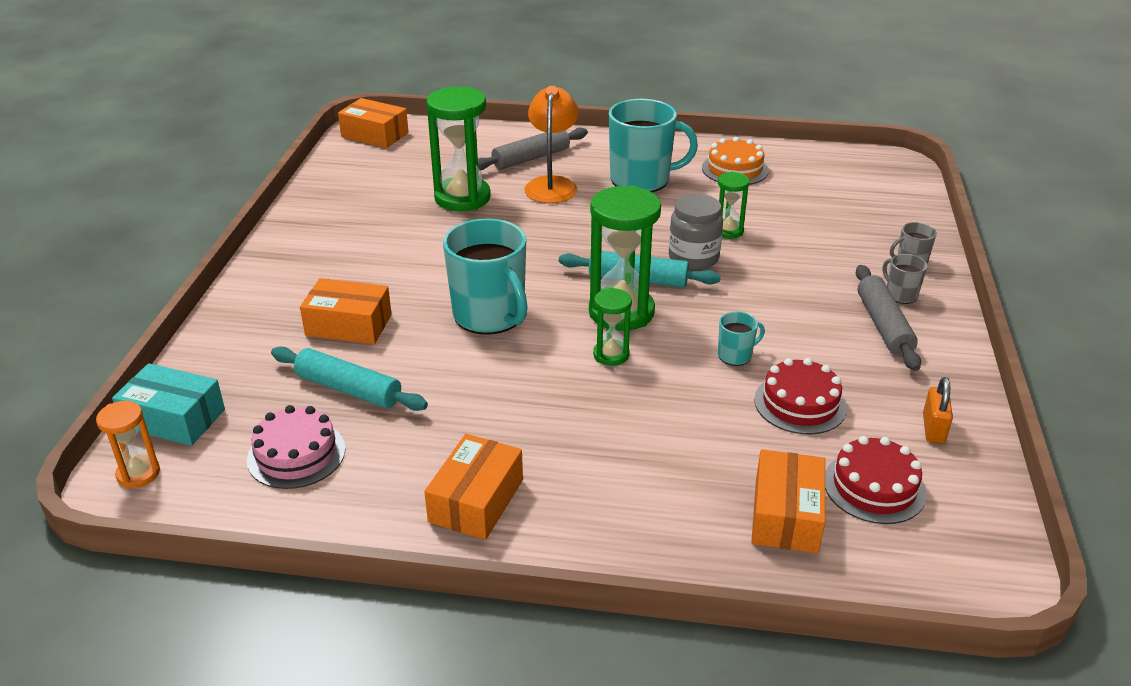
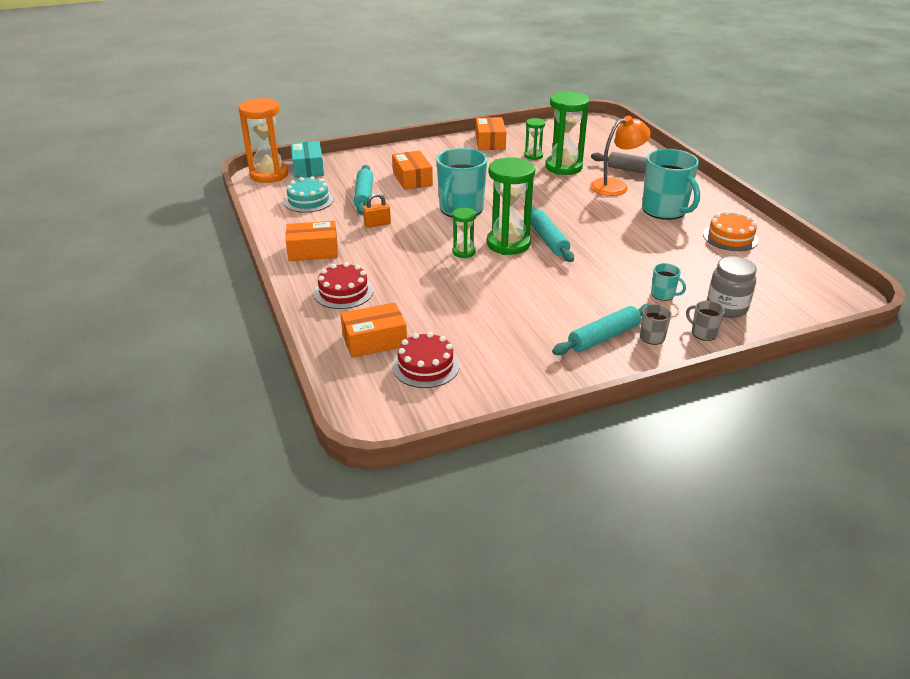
camera: 60 degrees right, 0 degrees up
orange hourglass [96,401,160,488] -> orange hourglass [238,98,288,183], size x1.92
pink cake [247,405,345,489] -> turquoise cake [284,176,334,213]
orange box [338,98,409,148] -> orange box moved to [476,117,506,150]
grey jar [669,194,723,270] -> grey jar moved to [707,256,757,318]
green hourglass [718,172,750,239] -> green hourglass moved to [524,118,545,160]
turquoise mug [718,311,765,366] -> turquoise mug moved to [651,263,686,301]
red cake [754,358,847,434] -> red cake moved to [314,262,373,309]
grey rolling pin [856,265,921,371] -> turquoise rolling pin [552,304,651,355]
orange padlock [923,377,953,444] -> orange padlock moved to [363,193,391,228]

